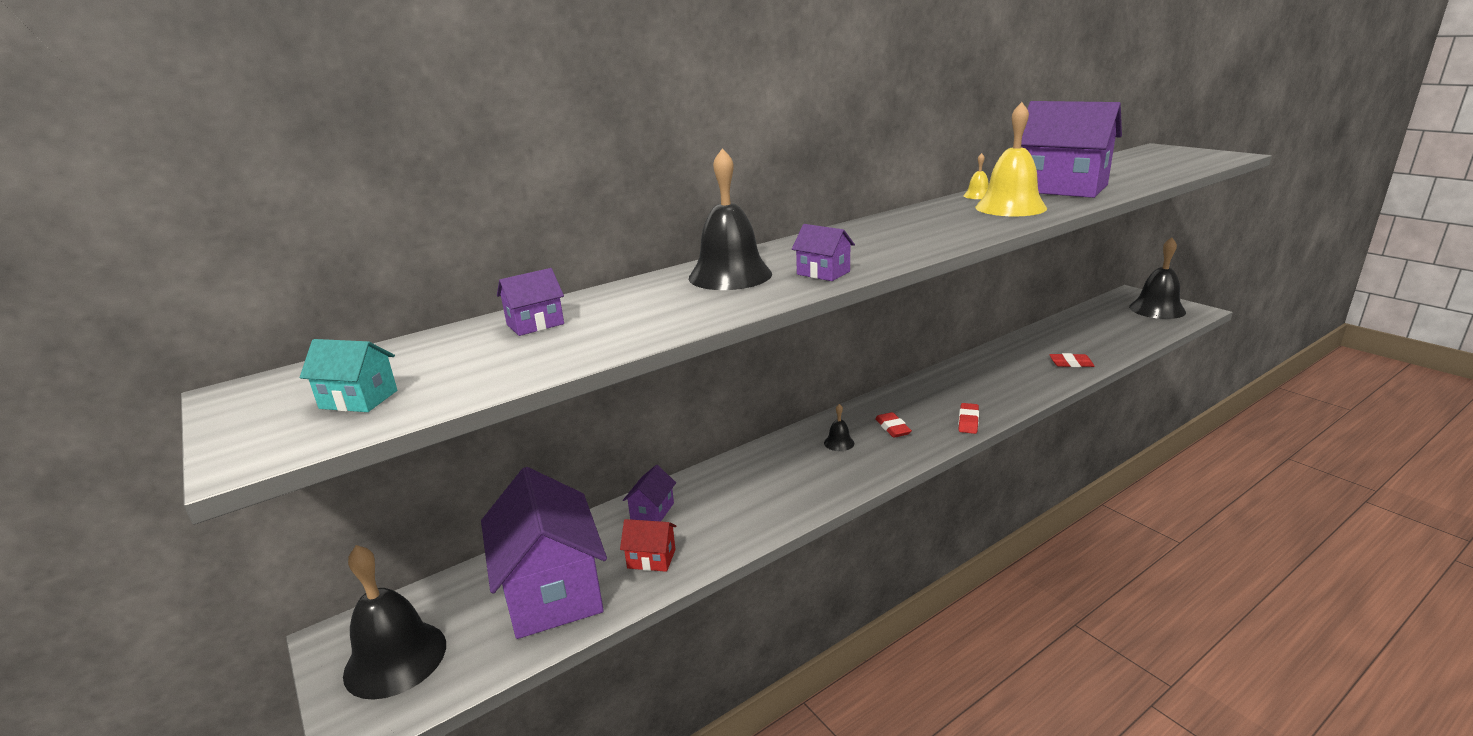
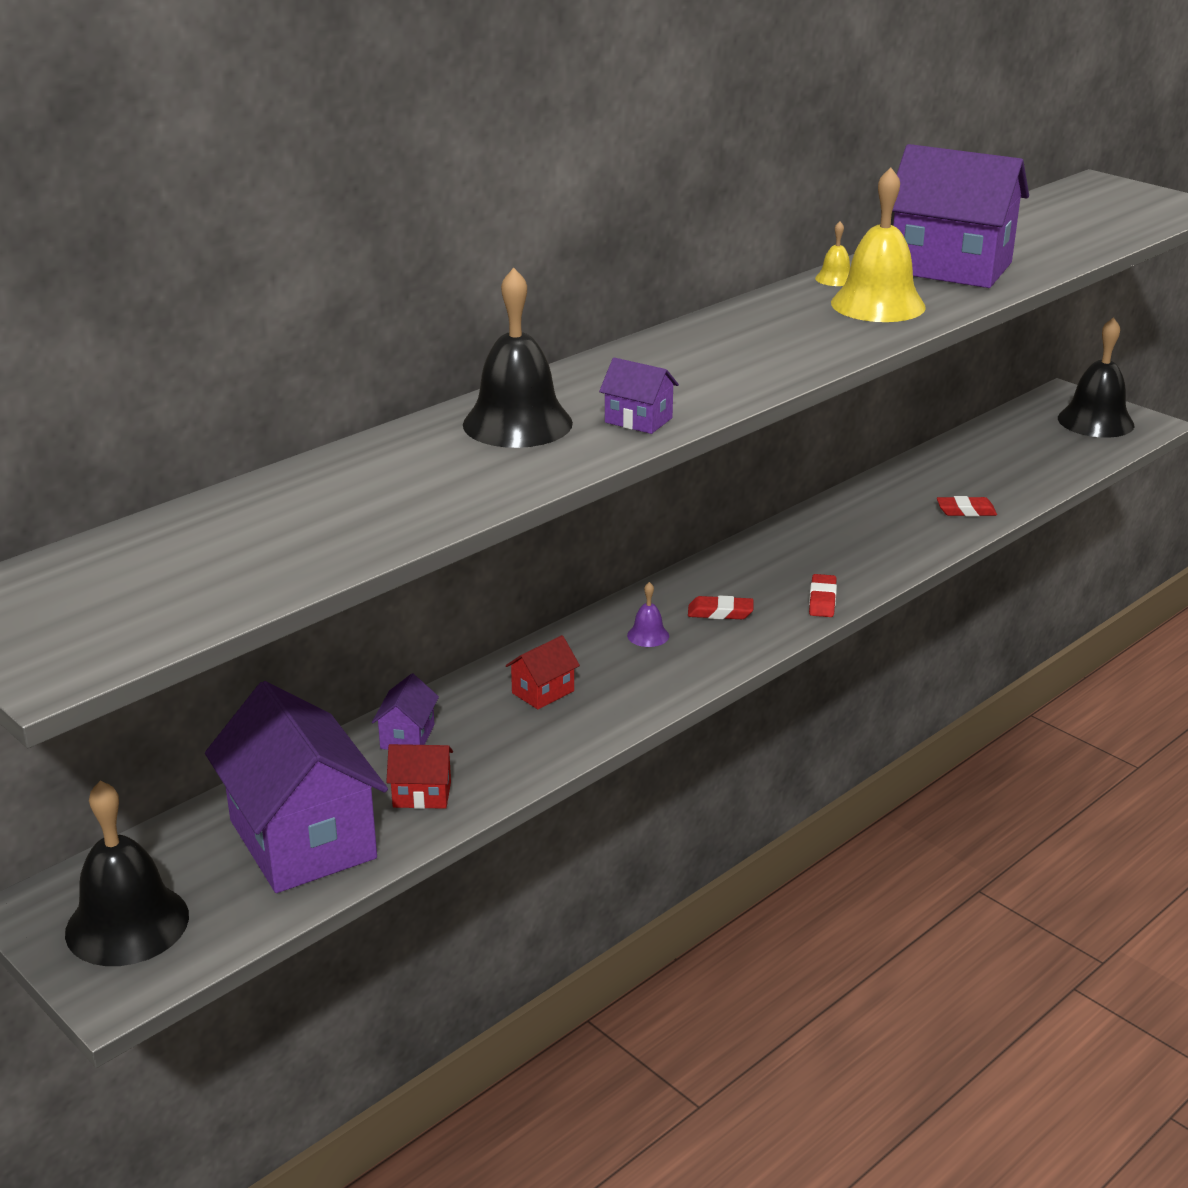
camera: 10 degrees left, 5 degrees up
turquoise house [300,339,397,412] -> none
purple house [497,268,564,336] -> none
black bell [824,404,854,451] -> purple bell [627,582,669,647]
red eraser [875,412,912,438] -> red eraser turned 60 degrees counterclockwise [688,596,753,619]
none -> red house [506,635,580,709]

